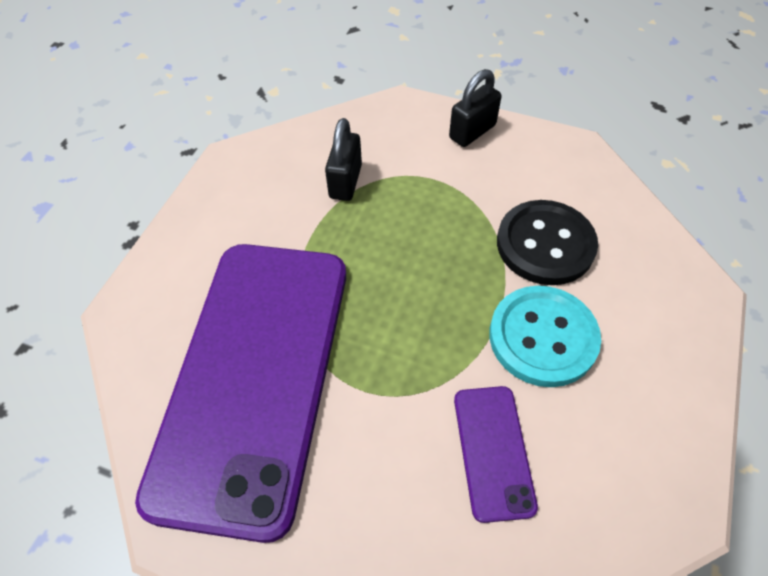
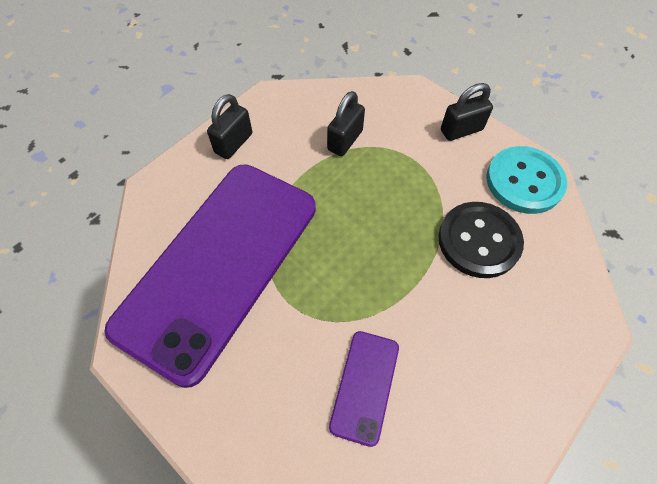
camera: 20 degrees right, 5 degrees up
turquoise button [489,286,601,387] -> turquoise button moved to [486,146,567,214]
none -> black padlock [207,94,252,159]

